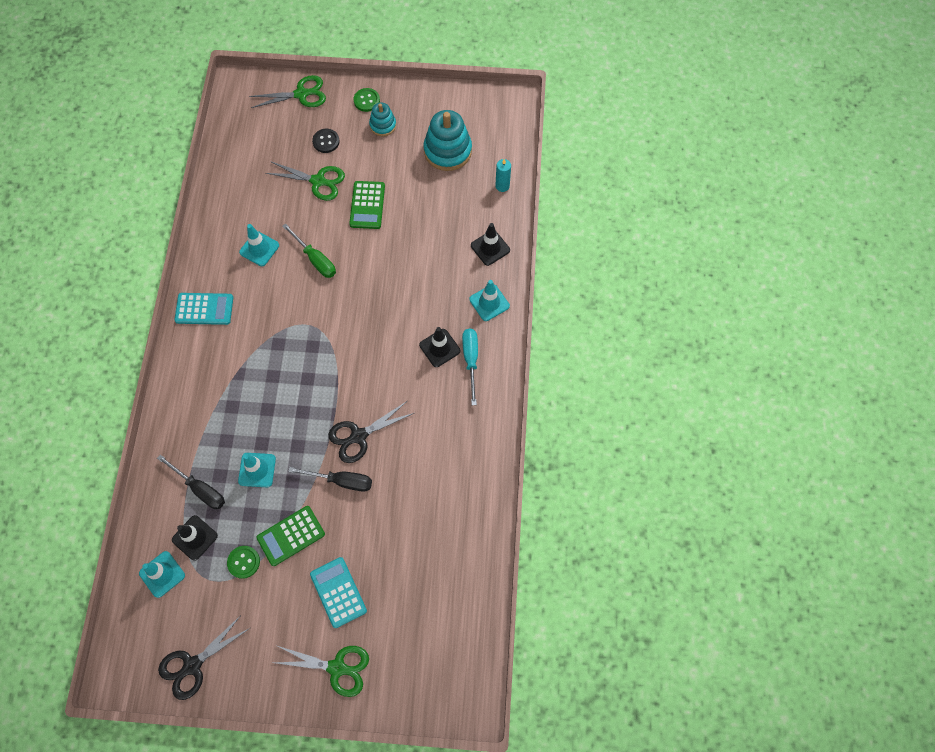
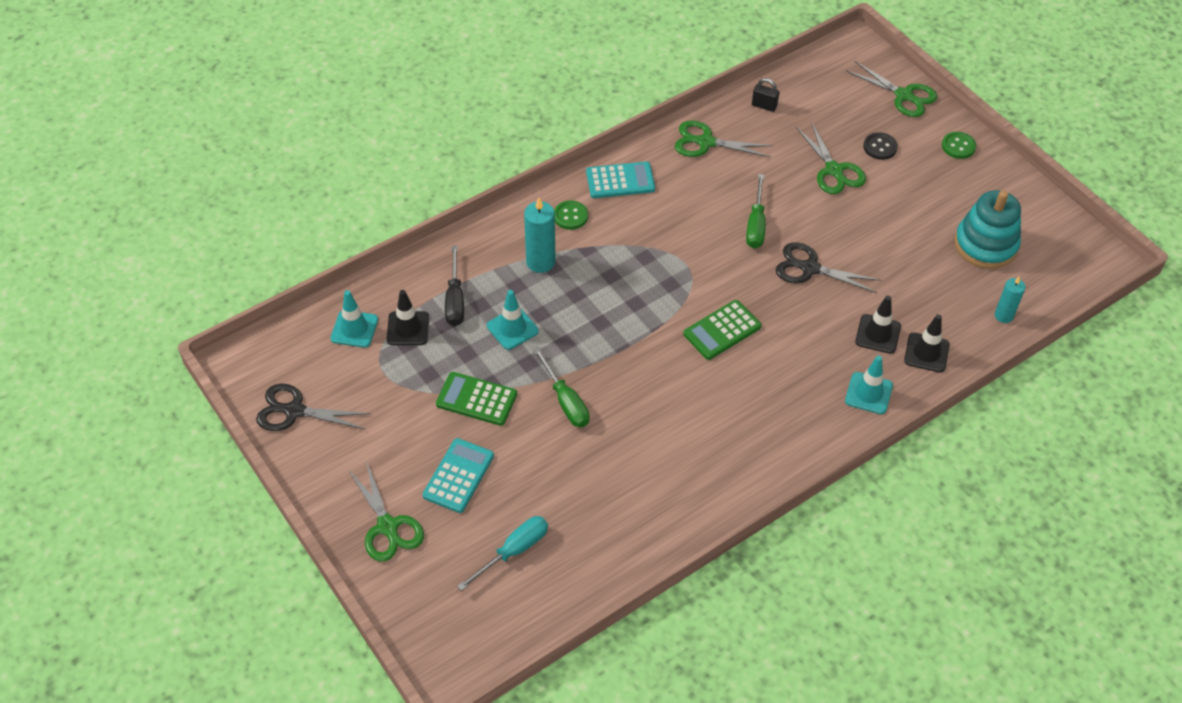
camera: 50 degrees right, 15 degrees down
turquoise calculator [174,293,233,325] -> turquoise calculator turned 60 degrees counterclockwise [586,162,655,198]
green button [227,546,260,579] -> green button moved to [554,201,588,230]
turquoise traffic cone [239,224,279,266] -> none
black screwdriver [288,467,372,492] -> green screwdriver [533,347,590,427]
black scissors [328,401,414,463] -> black scissors moved to [776,242,881,293]
green calculator [349,181,385,229] -> green calculator moved to [683,300,761,360]
turquoise stacking toy [369,103,396,136] -> none
black traffic cone [419,327,460,367] -> black traffic cone moved to [855,296,901,354]
turquoise screwdriver [462,328,478,405] -> turquoise screwdriver moved to [457,516,548,591]
none -> turquoise candle [524,198,555,273]
none -> green scissors [674,120,773,157]
none -> black padlock [752,78,779,112]

